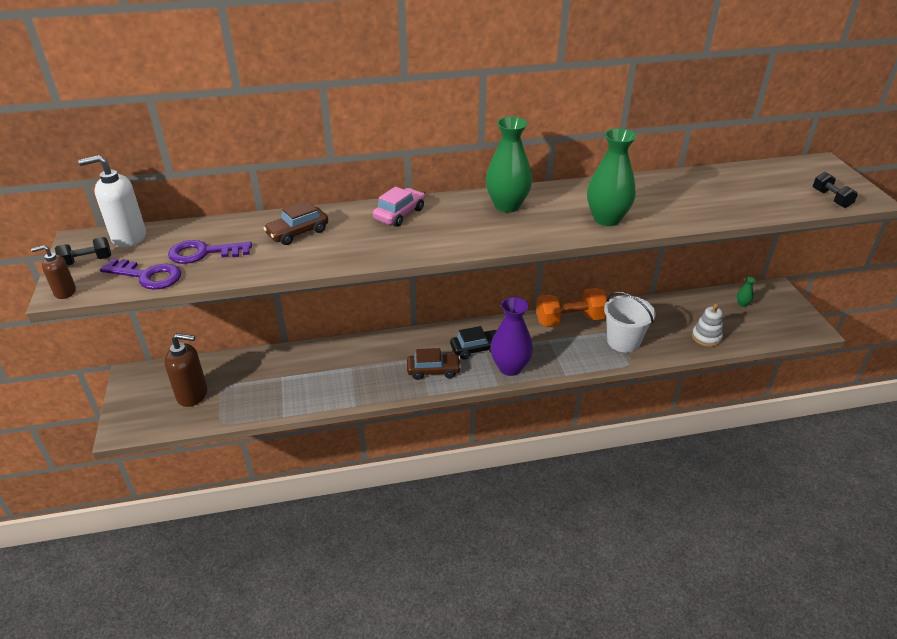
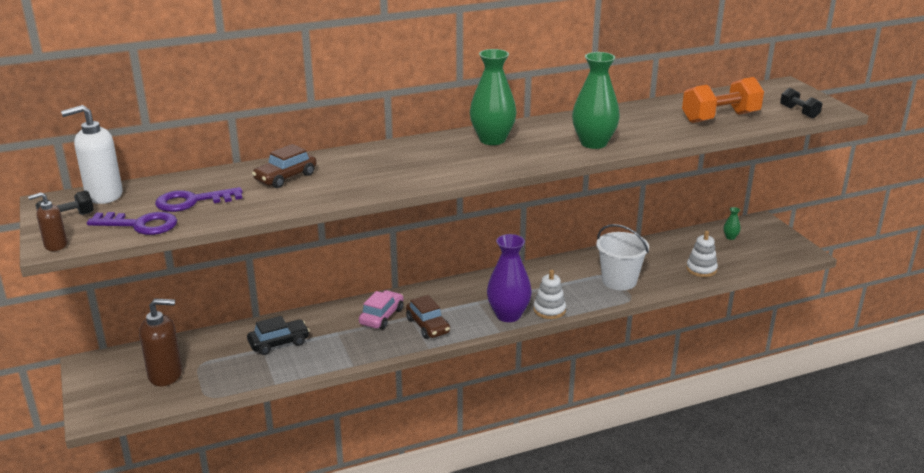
camera: 10 degrees left, 10 degrees down
pink car [373,187,425,227] -> pink car moved to [359,290,404,329]
brown car [407,348,461,380] -> brown car turned 75 degrees clockwise [406,295,450,339]
black car [450,326,497,359] -> black car moved to [247,316,310,355]
orange dumbbell [536,288,607,327] -> orange dumbbell moved to [682,77,764,123]
none -> white stacking toy [534,270,566,319]

